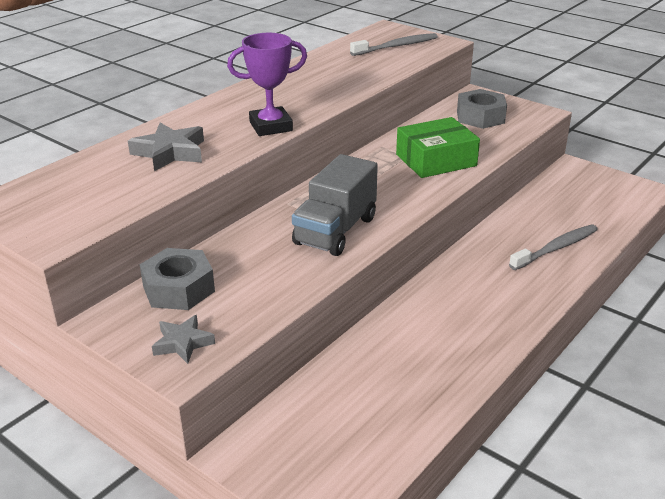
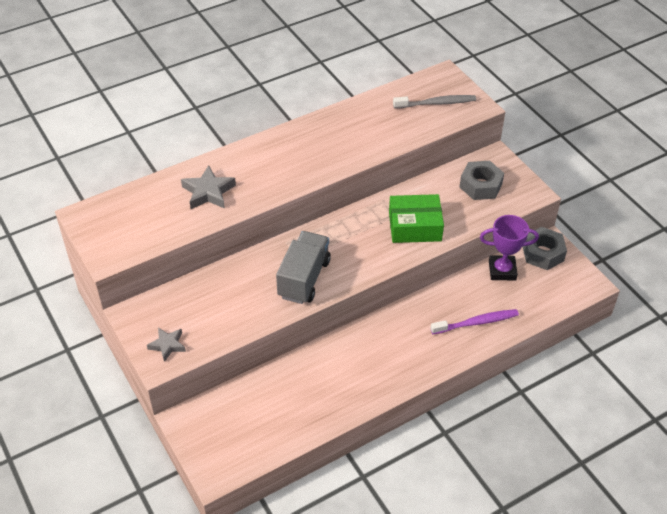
camera: 20 degrees right, 15 degrees up
grey nut [140,248,215,310] -> grey nut moved to [522,227,567,270]
purple trophy [227,33,307,136] -> purple trophy moved to [480,215,539,280]
grey truck [292,154,378,256] -> grey truck turned 150 degrees clockwise [276,231,331,304]
grey toothbrush [509,224,598,270] -> purple toothbrush [430,309,519,334]

